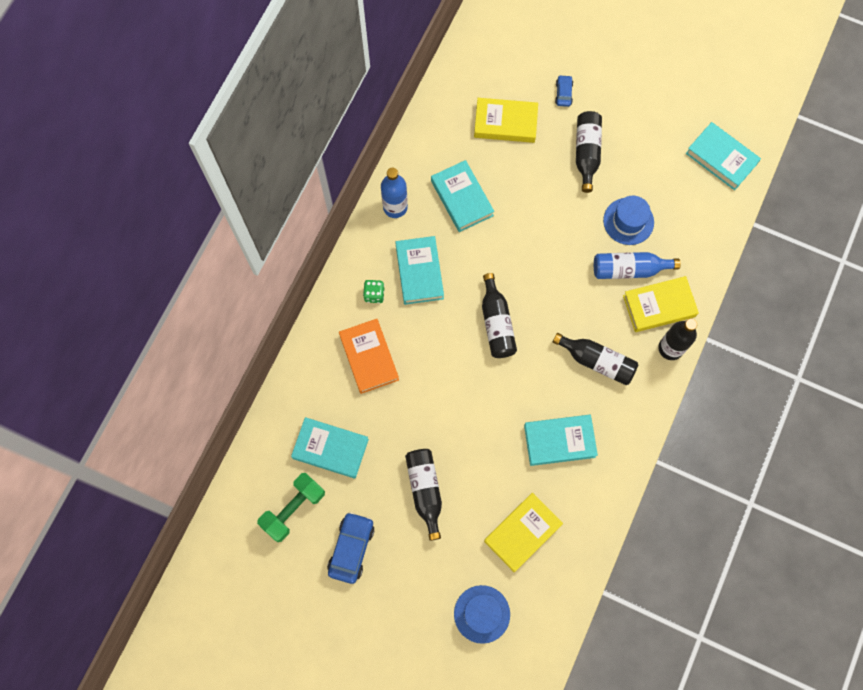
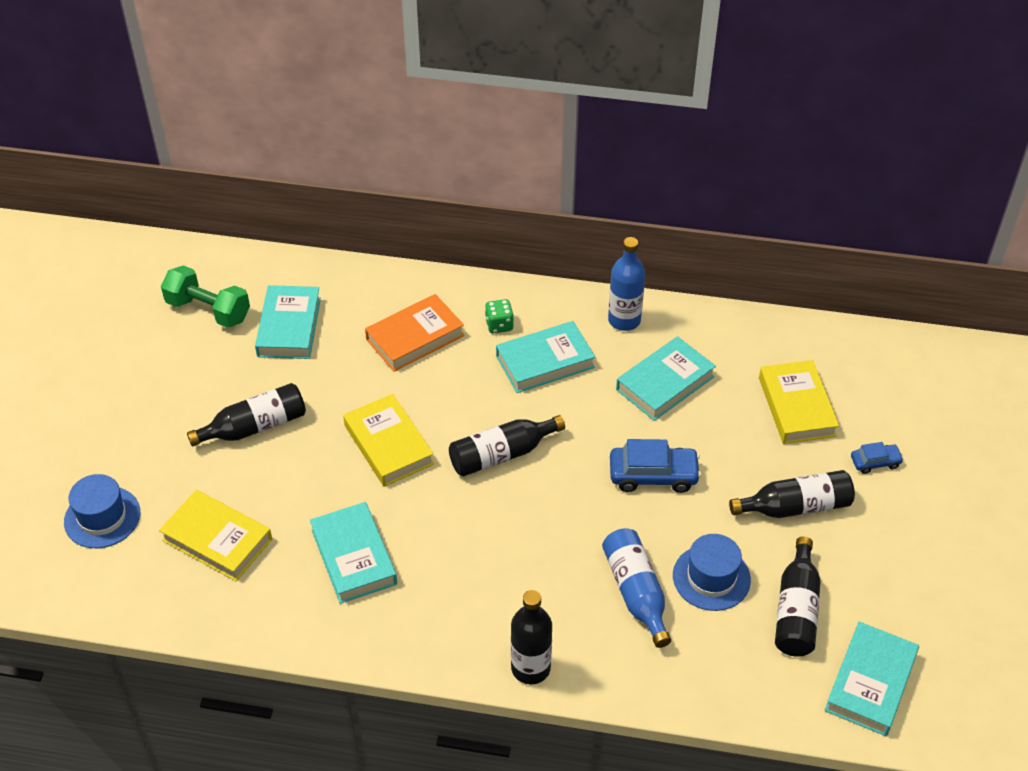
camera: 75 degrees right, 25 degrees down
blue car [327,512,375,584] -> blue car moved to [610,439,701,493]
black bottle [553,333,638,385] -> black bottle moved to [775,536,821,657]
yellow book [623,276,699,332] -> yellow book moved to [343,394,434,487]

